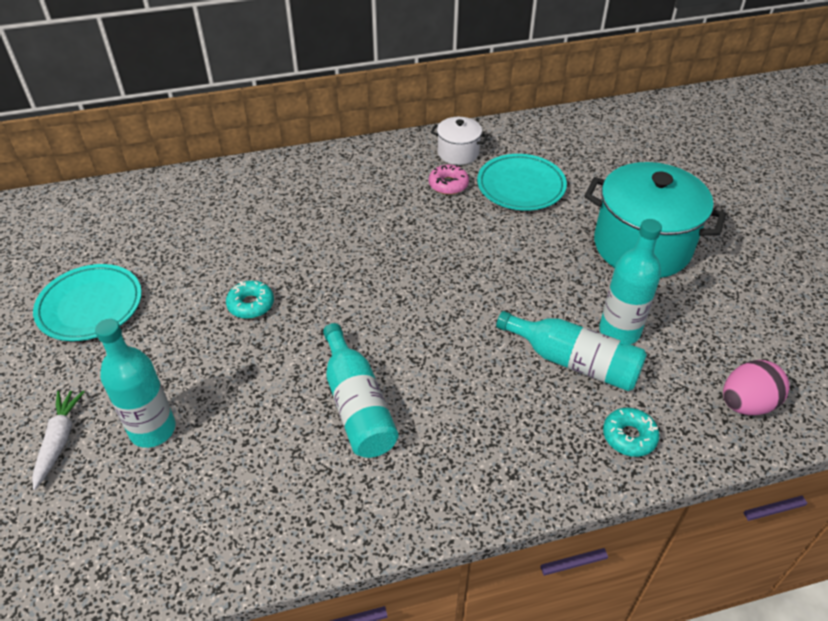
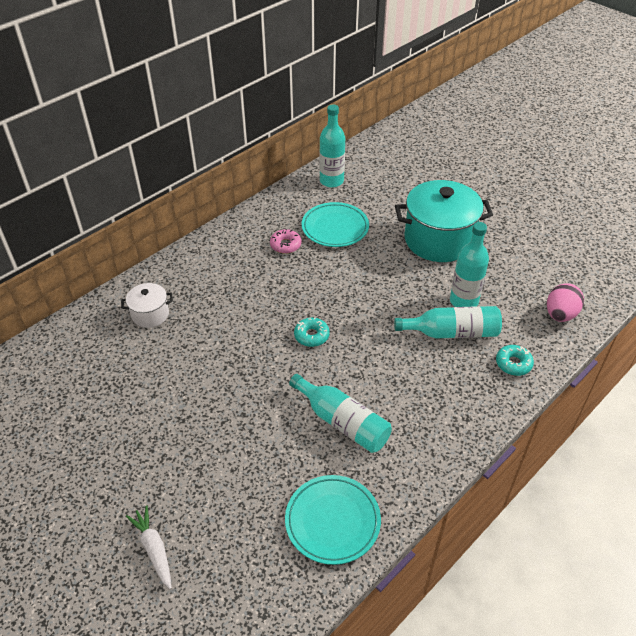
camera: 30 degrees left, 0 degrees up
turquoise plate [33,264,142,341] -> turquoise plate moved to [285,475,381,565]
turquoise bottle [95,319,176,448] -> turquoise bottle moved to [319,105,345,188]
turquoise donut [226,281,274,319] -> turquoise donut moved to [294,317,330,347]
white pot [431,117,488,165] -> white pot moved to [121,283,173,328]

